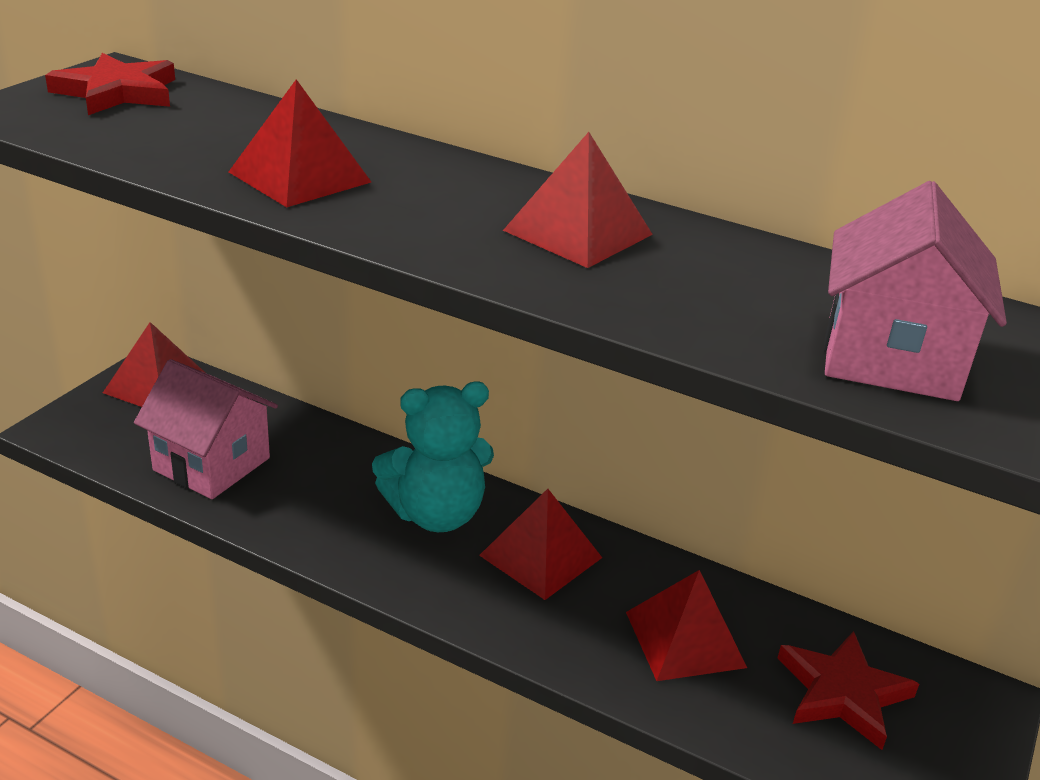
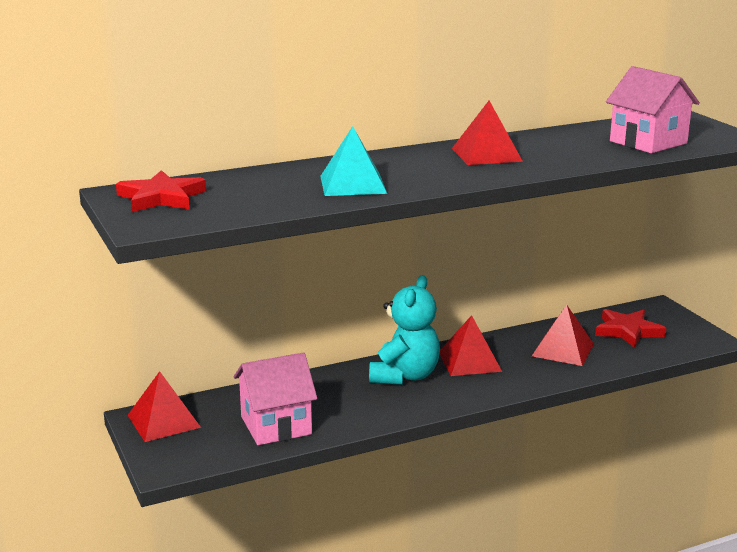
camera: 50 degrees left, 10 degrees down
red pyramid [229,79,371,207] -> turquoise pyramid [320,126,387,196]

